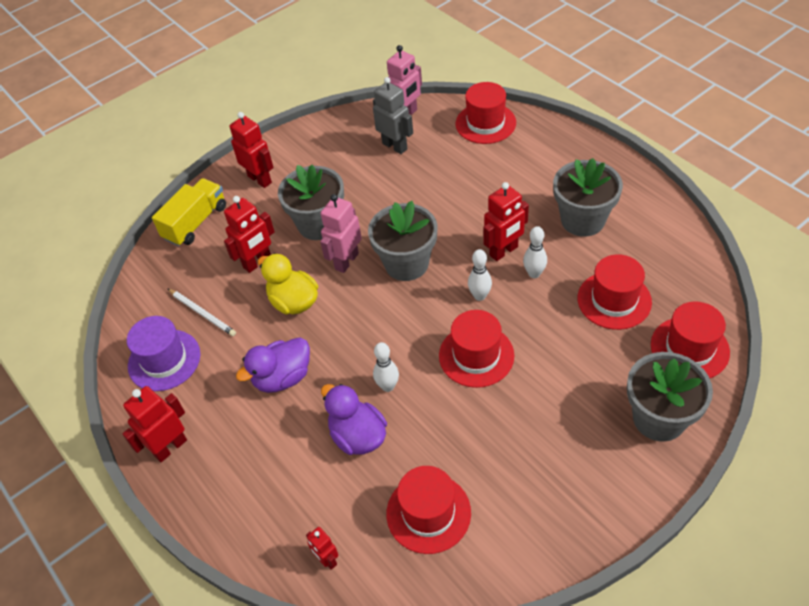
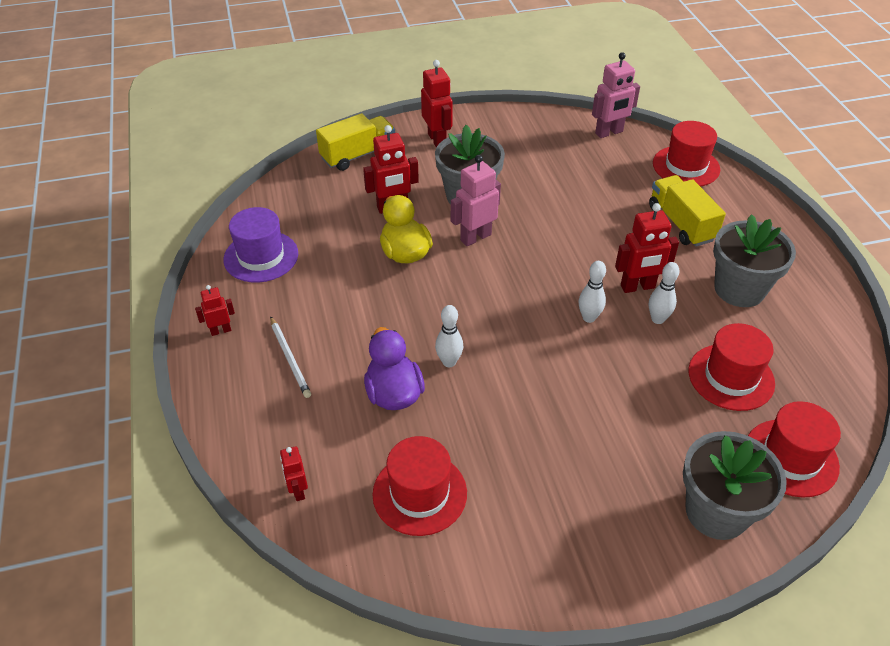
camera: 20 degrees right, 5 degrees down
red robot [122,386,187,462] -> red robot [195,285,235,336], size x0.58
white pencil [168,289,236,336] -> white pencil moved to [270,316,311,398]
purple duck [236,337,310,393] -> none
grey flower pot [368,201,438,281] -> none
grey robot [373,77,413,154] -> none
red hat [439,310,514,388] -> none
none -> yellow truck [649,175,726,247]

